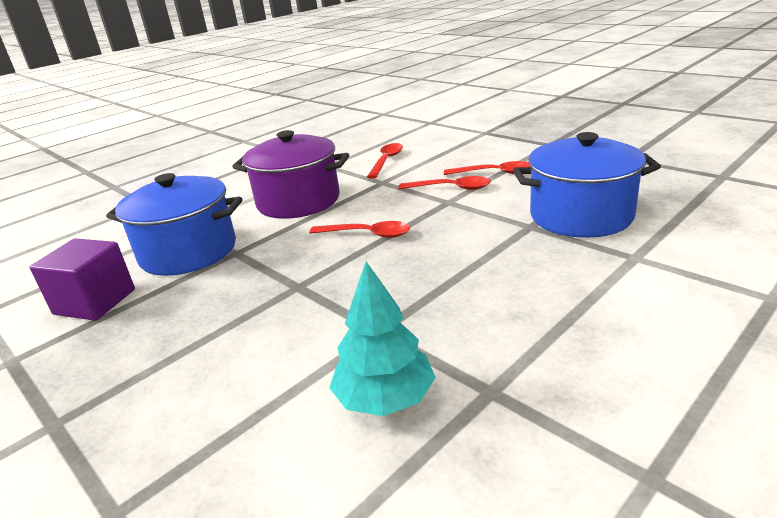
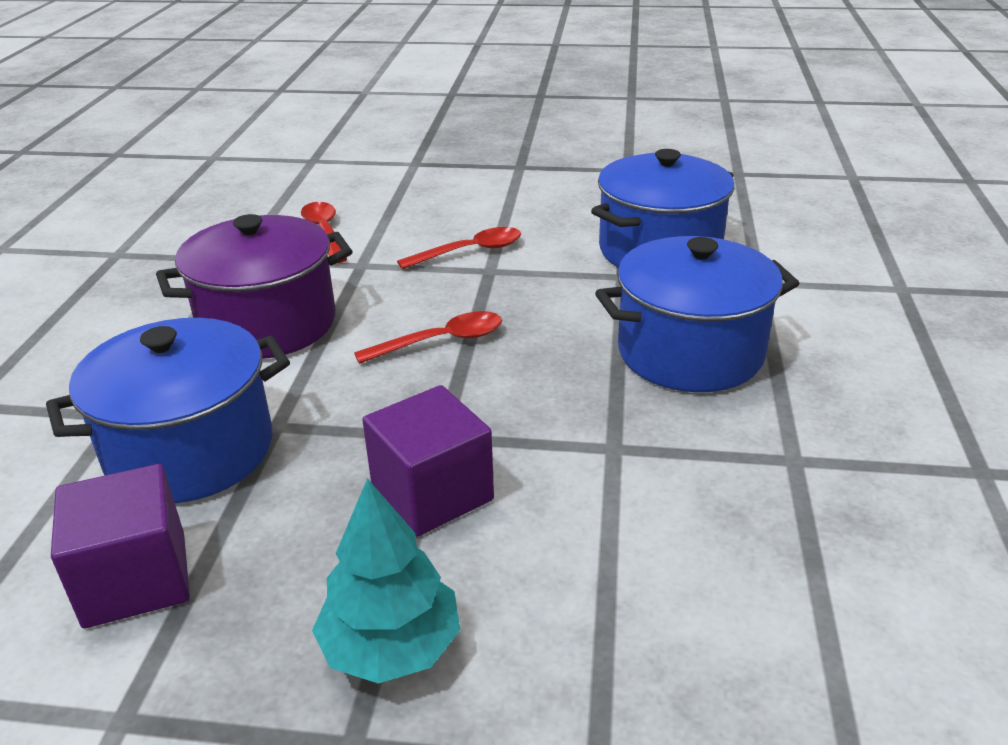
camera: 40 degrees left, 5 degrees up
turquoise tree [329,262,436,416] -> turquoise tree moved to [312,478,460,684]
red spoon [444,161,530,175] -> none
none -> purple cube [362,385,494,537]
none -> blue pot [595,236,800,392]

